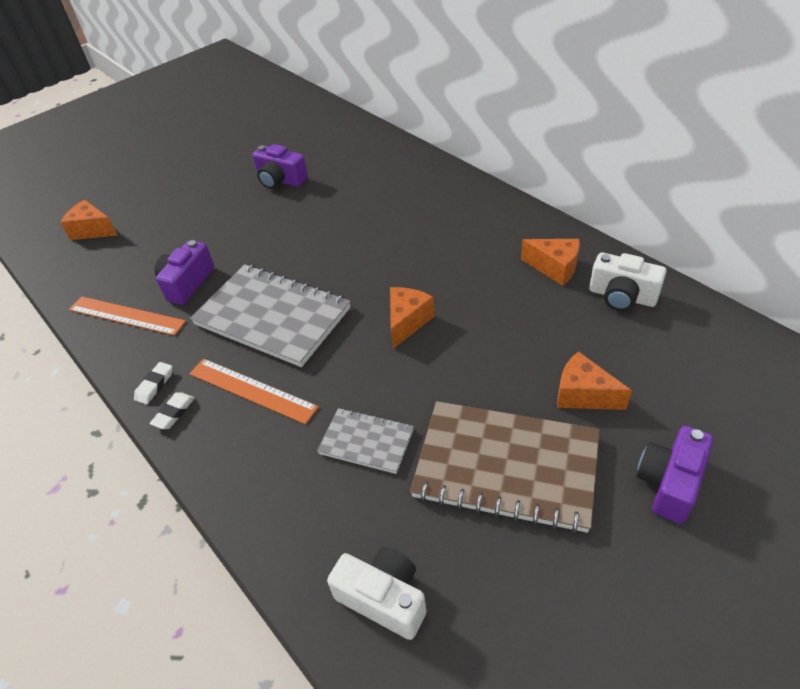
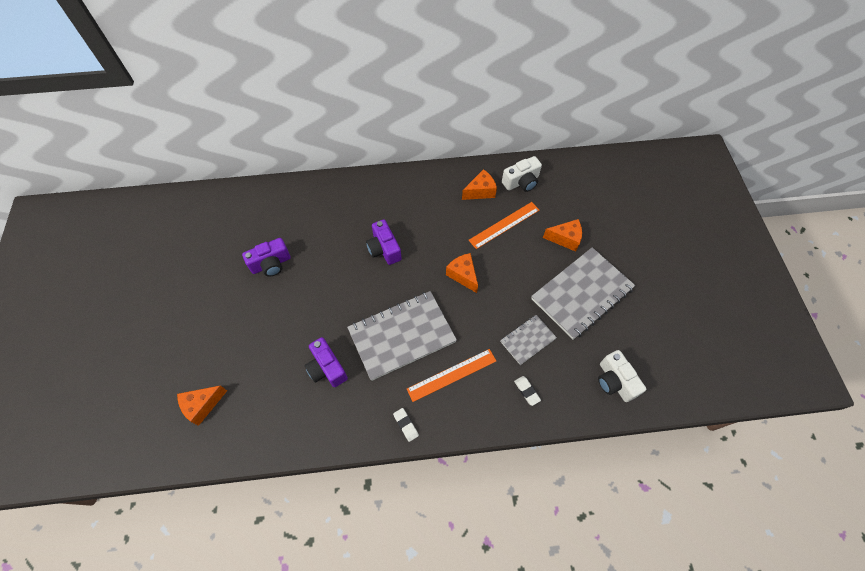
camera: 60 degrees left, 15 degrees up
orange ruler [69,296,186,336] -> orange ruler moved to [468,202,539,249]
white eraser [150,392,195,429] -> white eraser moved to [514,376,541,406]
white camera [327,547,427,640] -> white camera turned 90 degrees counterclockwise [598,350,646,402]
brown notebook [410,401,600,533] -> grey notebook [531,247,635,340]
orange cheese [557,351,632,410] -> orange cheese turned 150 degrees counterclockwise [543,219,582,252]
purple camera [637,426,713,524] -> purple camera moved to [366,219,402,265]

